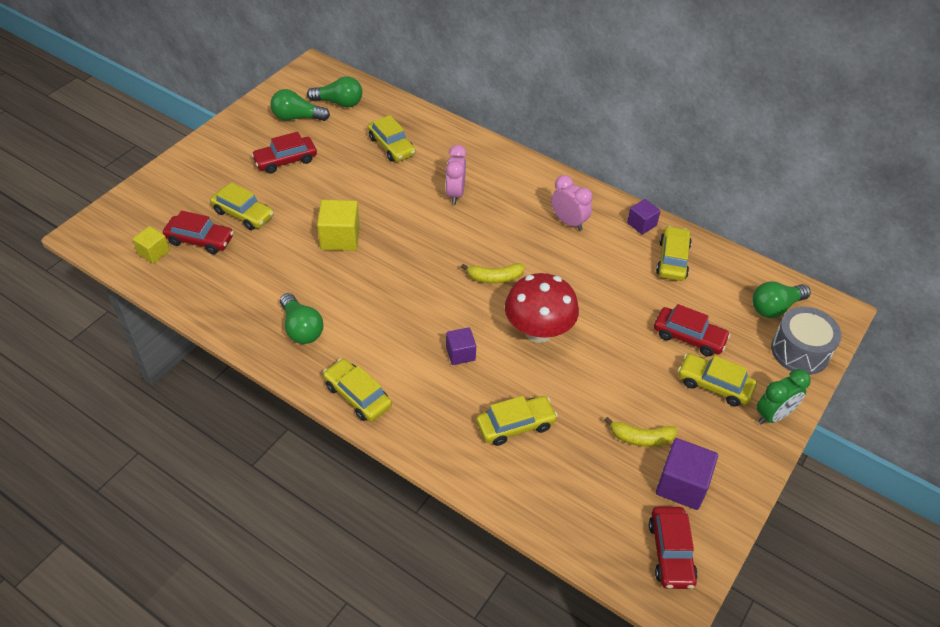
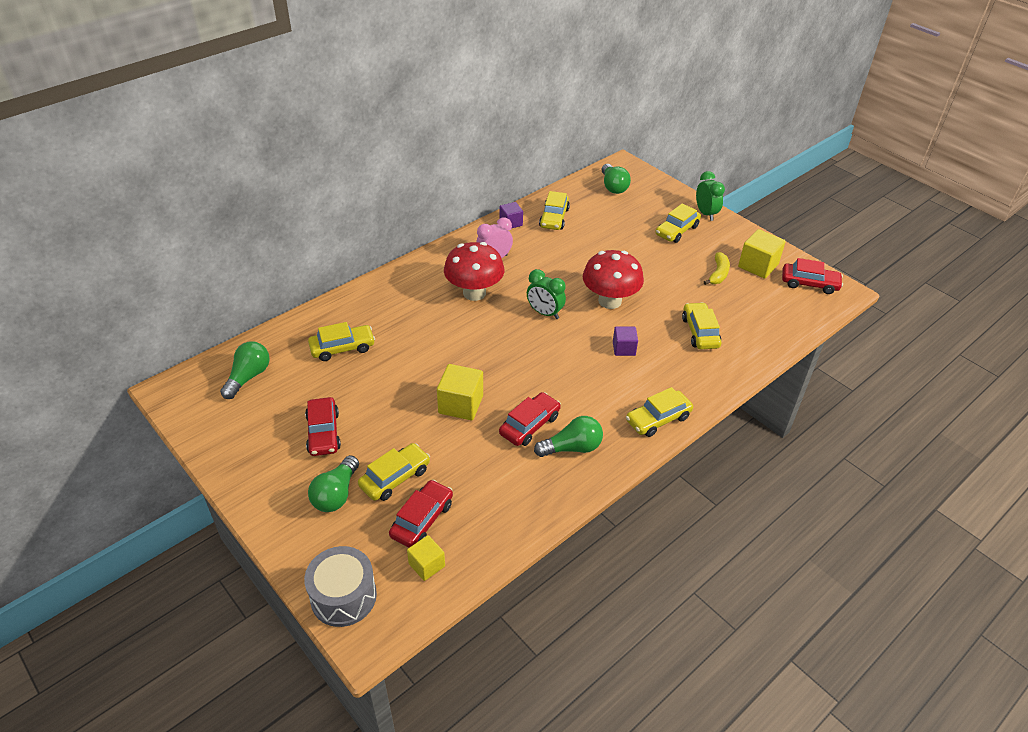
camera: 75 degrees left, 5 degrees down
green light bulb [270,89,330,121] -> green light bulb moved to [308,455,359,512]
pink clock [445,145,467,204] -> none
yellow banana [461,263,524,284] -> green clock [527,269,566,319]
red car [654,304,730,356] -> red car moved to [499,392,561,446]
yellow car [656,226,692,281] -> yellow car turned 105 degrees counterclockwise [539,191,570,230]
purple cube [656,438,718,510] -> yellow cube [738,229,786,279]
grey drum [771,307,842,375] -> grey drum moved to [304,546,377,627]
none -> red mushroom [444,242,505,301]

